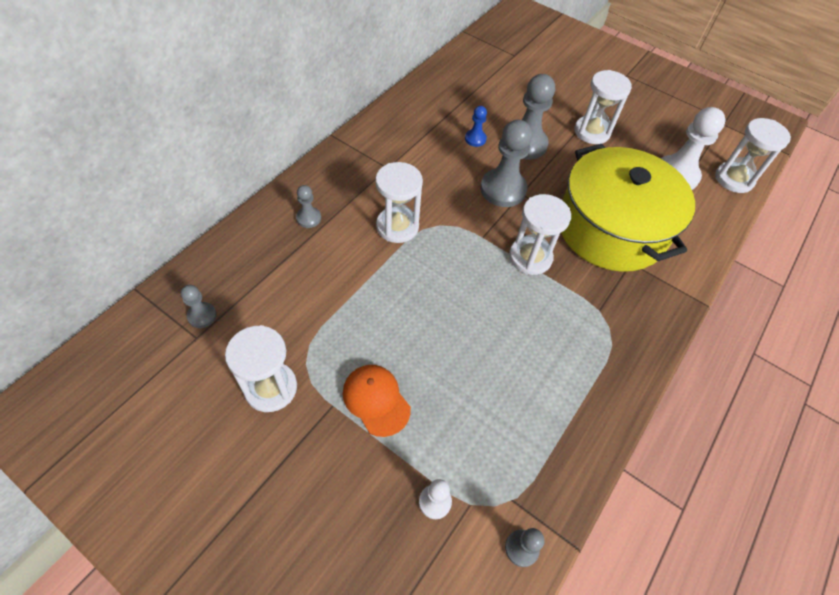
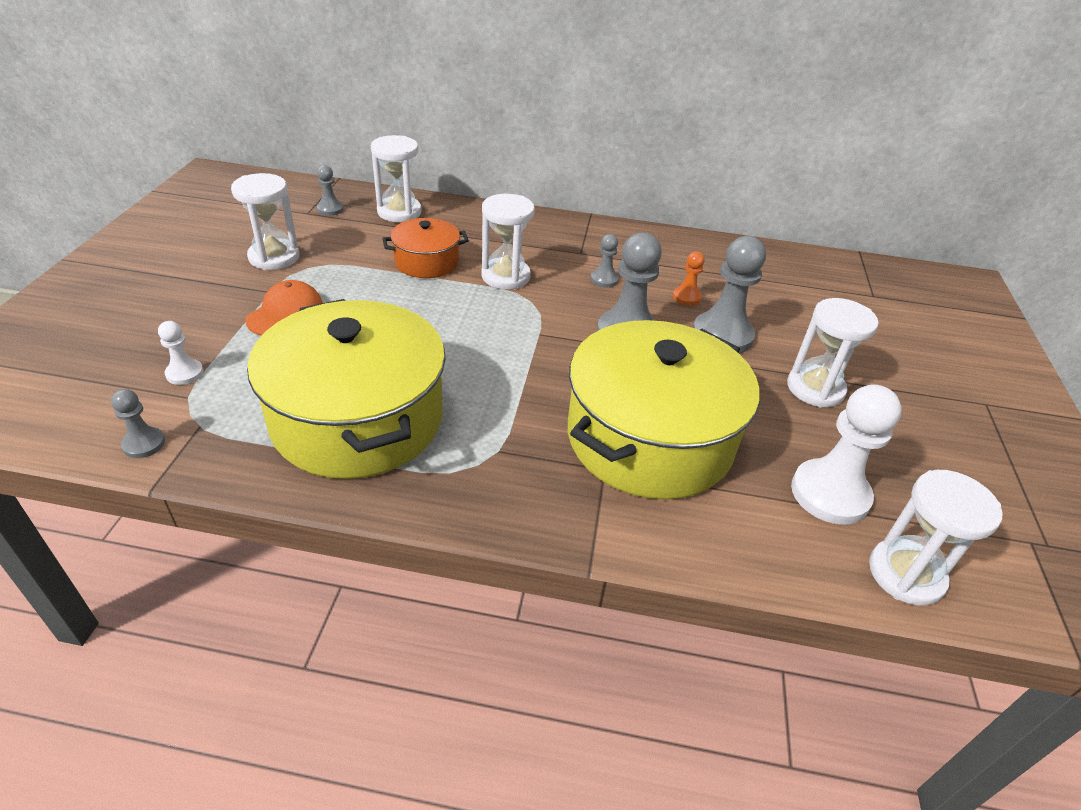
camera: 65 degrees right, 15 degrees down
grey pawn [296,185,321,228] -> grey pawn moved to [591,234,619,288]
blue pawn [465,106,487,147] -> orange pawn [673,251,705,306]
white hourglass [509,194,571,275] -> white hourglass moved to [371,135,422,222]
none -> yellow pot [247,299,446,479]
none -> orange pot [382,218,469,278]

